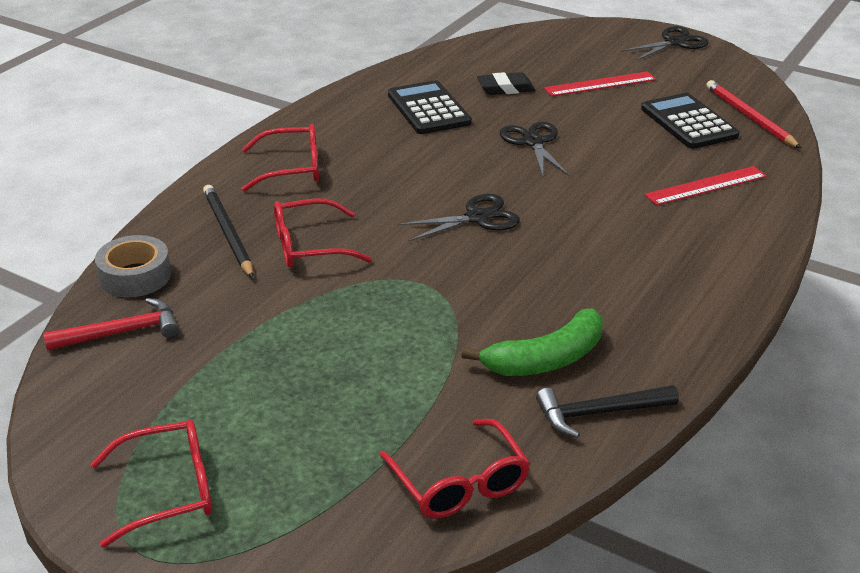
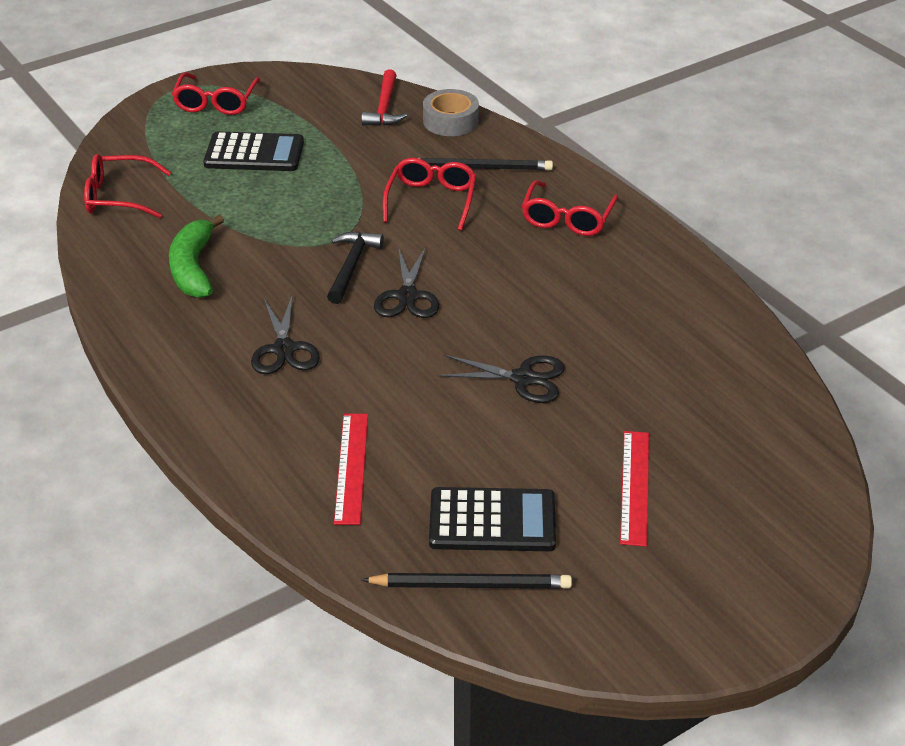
camera: 115 degrees right, 5 degrees up
black calculator [388,80,472,134] -> black calculator moved to [203,131,304,171]
black eraser [477,72,535,95] -> none
black hammer [536,385,679,438] -> black hammer moved to [327,231,384,304]
black scissors [621,26,709,61] -> black scissors moved to [251,294,320,374]
red pencil [706,80,801,148] -> black pencil [361,573,572,589]

